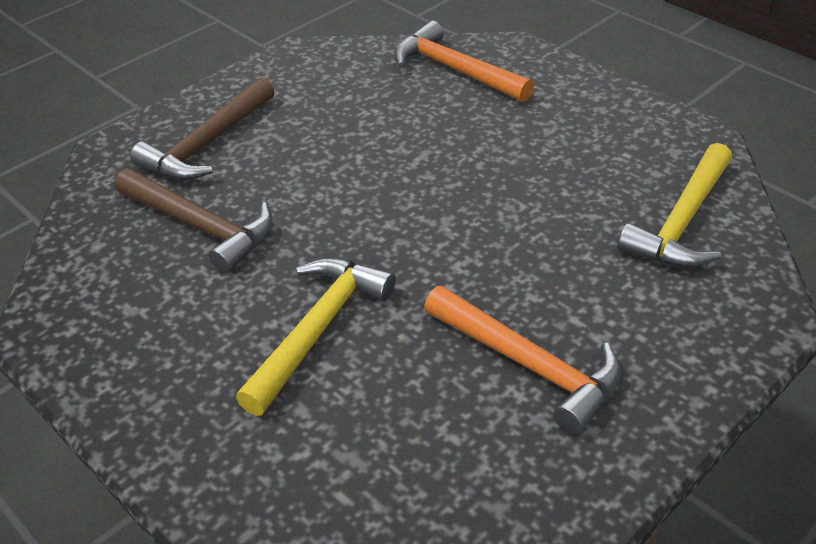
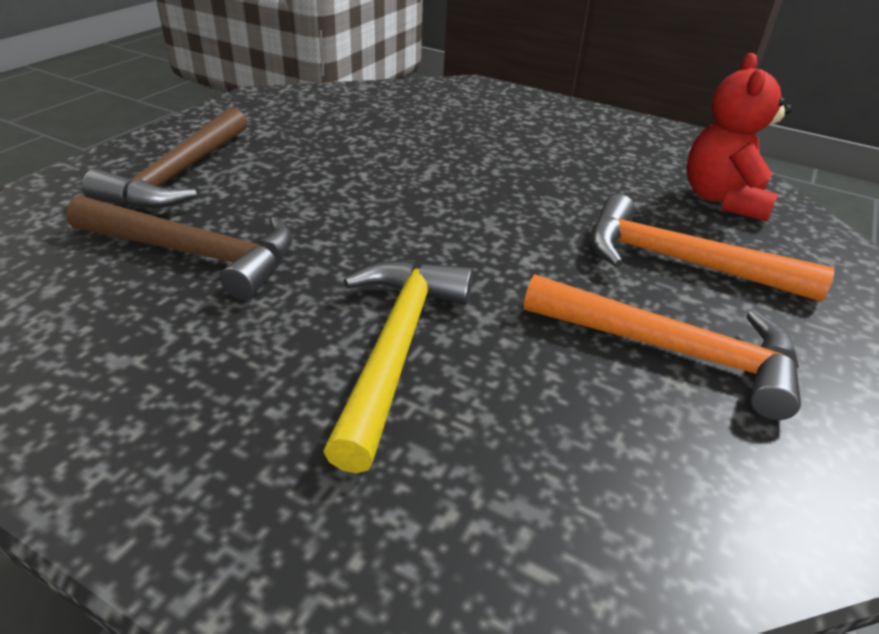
camera: 20 degrees left, 5 degrees down
orange hammer [394,21,534,102] -> orange hammer moved to [591,194,834,301]
yellow hammer [618,143,732,268] -> red teddy bear [686,53,792,221]

